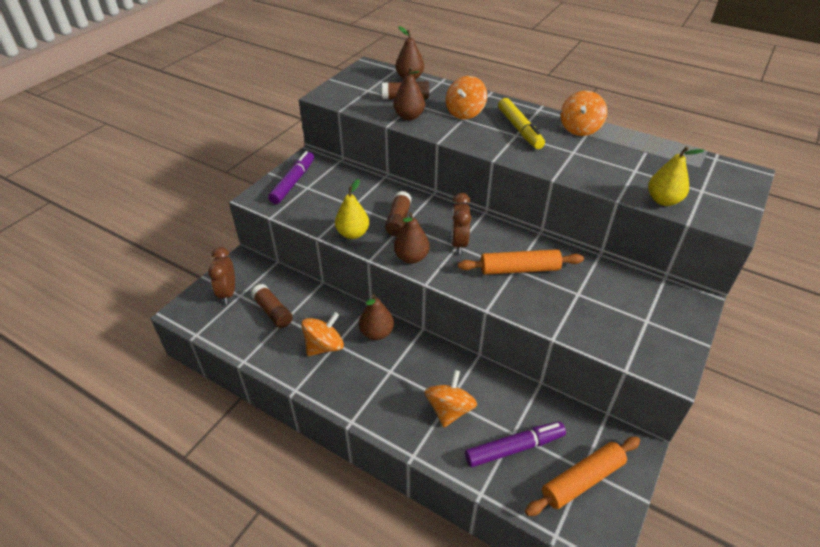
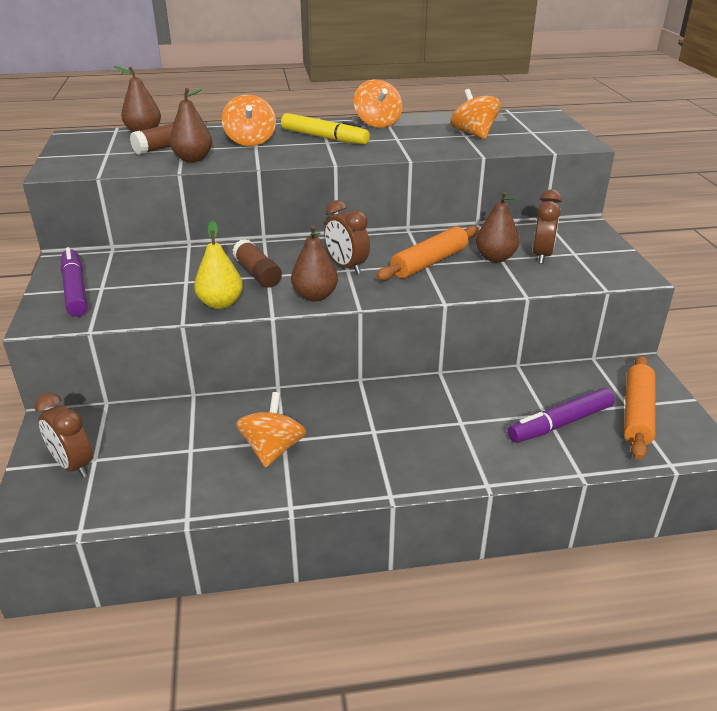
camera: 40 degrees left, 10 degrees down
brown glue stick [251,284,293,328] -> none
brown pear [359,294,394,340] -> brown pear moved to [476,191,519,262]
orange spinning top [424,370,477,427] -> orange spinning top moved to [451,89,501,139]
purple marker [465,422,566,467] -> purple marker turned 150 degrees counterclockwise [508,388,615,443]
yellow pear [648,146,704,206] -> none
none -> brown clock [533,189,562,264]

